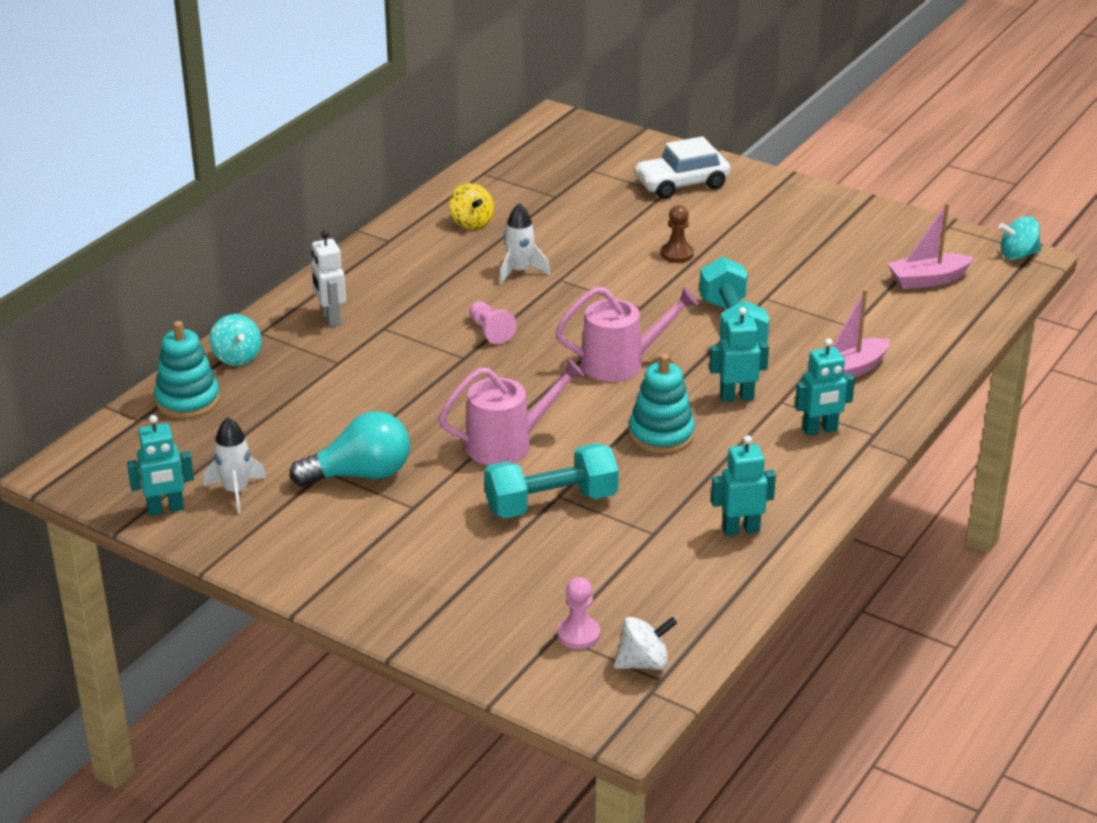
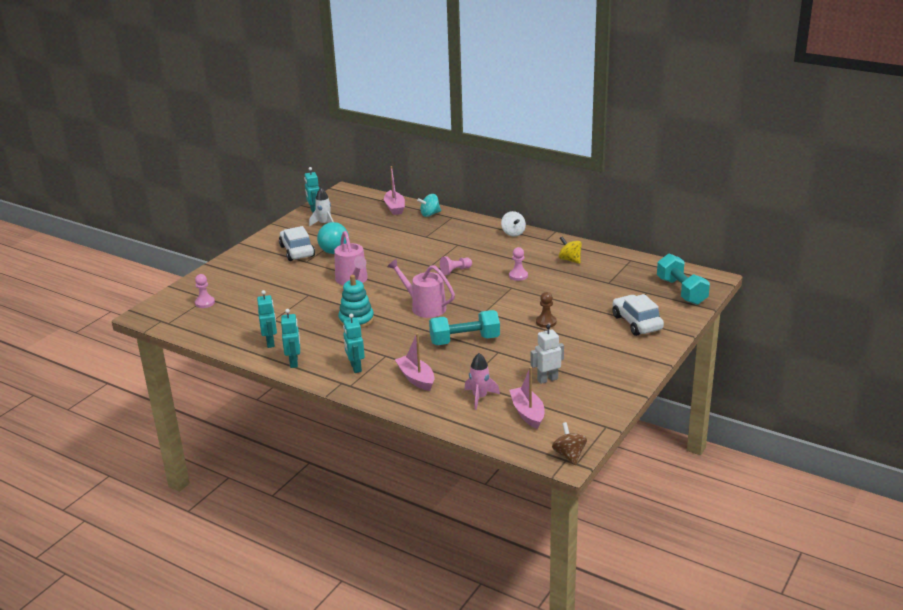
camera: 90 degrees right, 5 degrees down
turquoise stacking toy [154,321,220,419] -> pink boat [384,166,405,215]
white robot [311,231,346,326] -> white robot moved to [530,324,564,384]
yellow spinning top [449,183,494,230] -> yellow spinning top turned 75 degrees clockwise [559,236,582,264]
turquoise dumbbell [484,443,619,518] -> turquoise dumbbell moved to [657,254,710,305]
white rocket [499,203,550,284] -> pink pawn [509,247,528,281]
pink watering can [556,286,698,382] -> pink watering can turned 135 degrees clockwise [387,259,455,318]
white spinning top [614,617,677,670] -> white spinning top moved to [501,211,526,237]
turquoise robot [709,307,769,402] -> turquoise robot moved to [281,309,300,368]
turquoise spinning top [999,216,1041,260] -> brown spinning top [552,422,587,465]
none -> white car [279,226,315,261]
none -> pink rocket [464,353,500,410]

